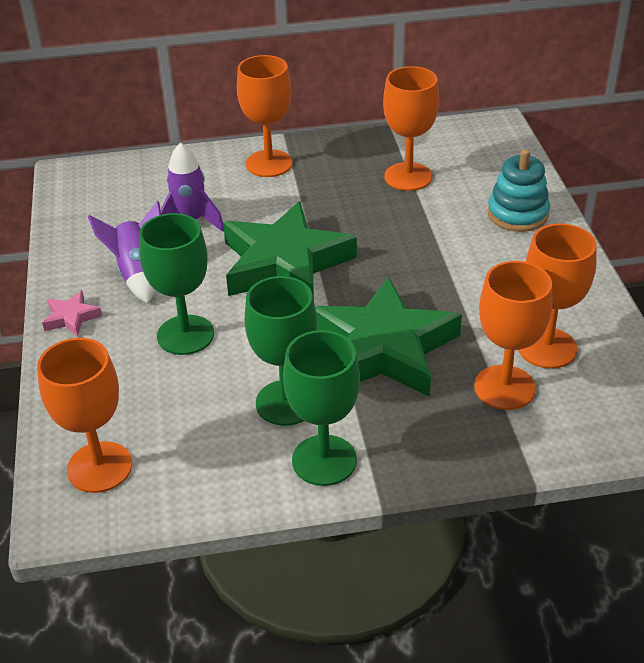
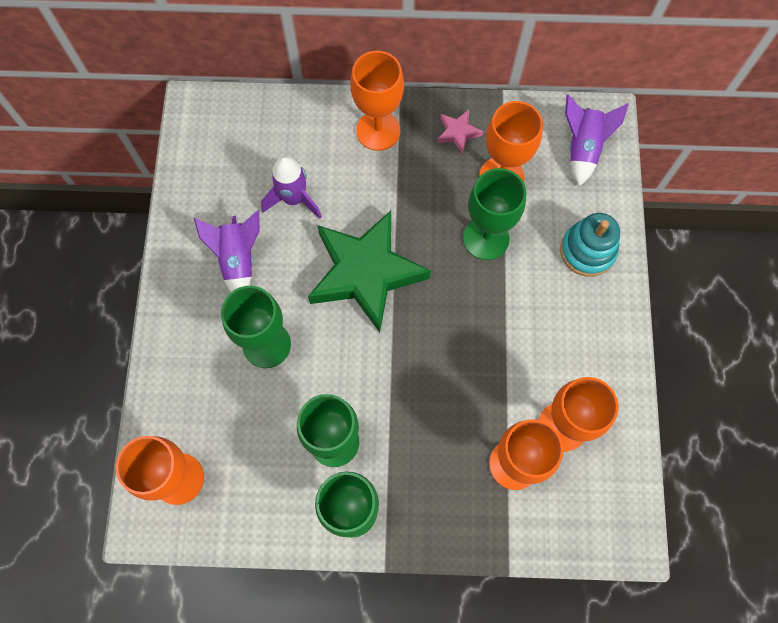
camera: 10 degrees right, 30 degrees up
pink star [42,290,102,336] -> pink star moved to [437,110,483,154]
green star [315,277,462,397] -> none
none -> green goblet [463,168,526,260]
none -> purple rocket [565,95,629,186]

